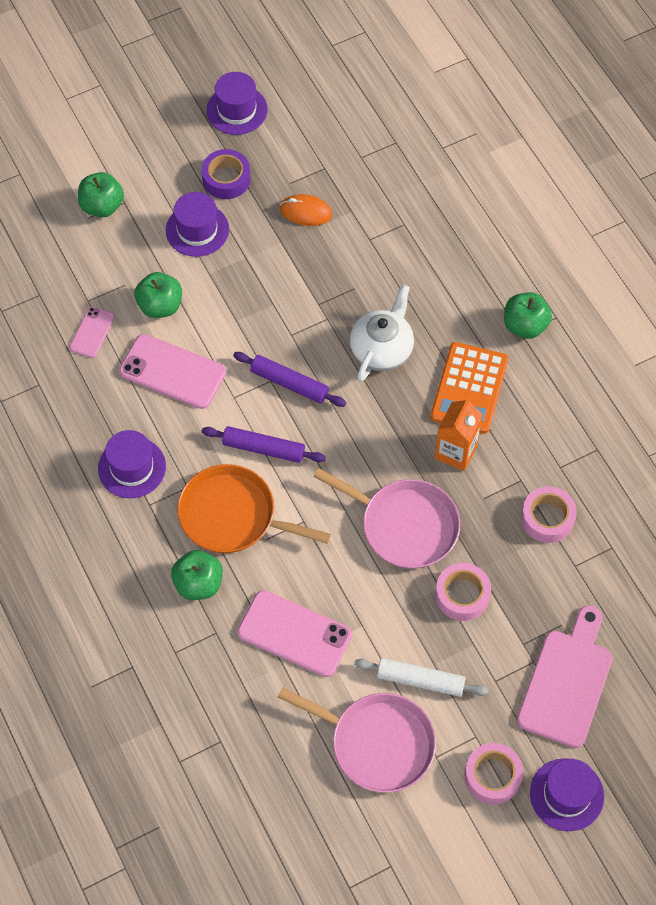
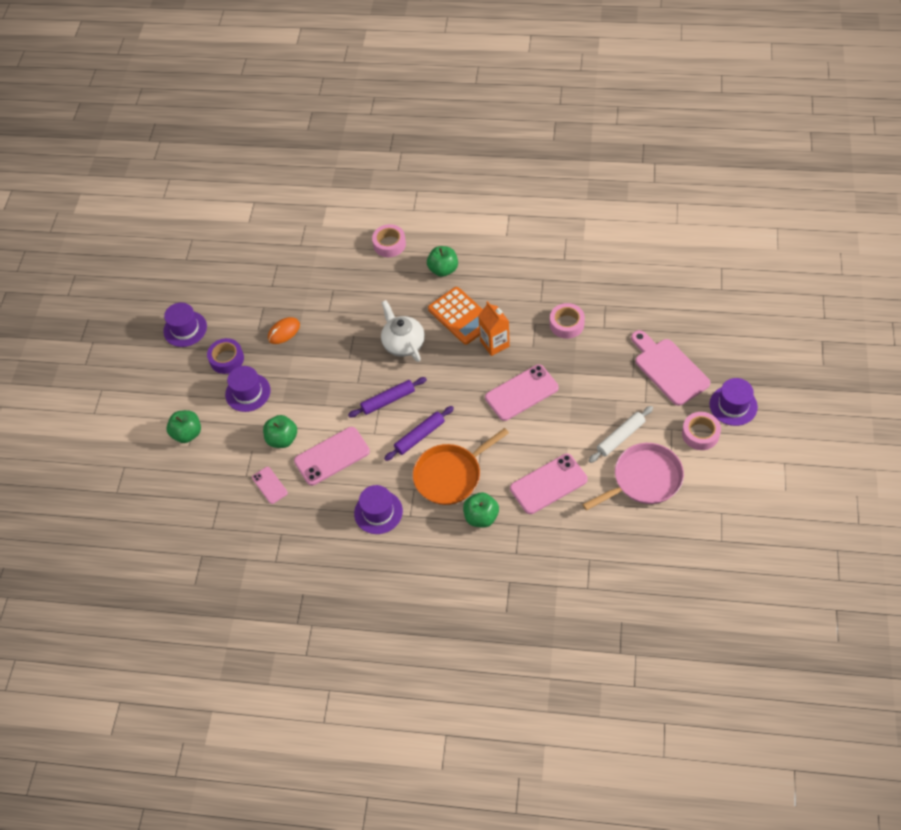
camera: 50 degrees left, 5 degrees down
pink pan [313,468,460,569] -> pink phone [485,364,559,421]
pink tape [435,563,491,621] -> pink tape moved to [372,224,406,257]

